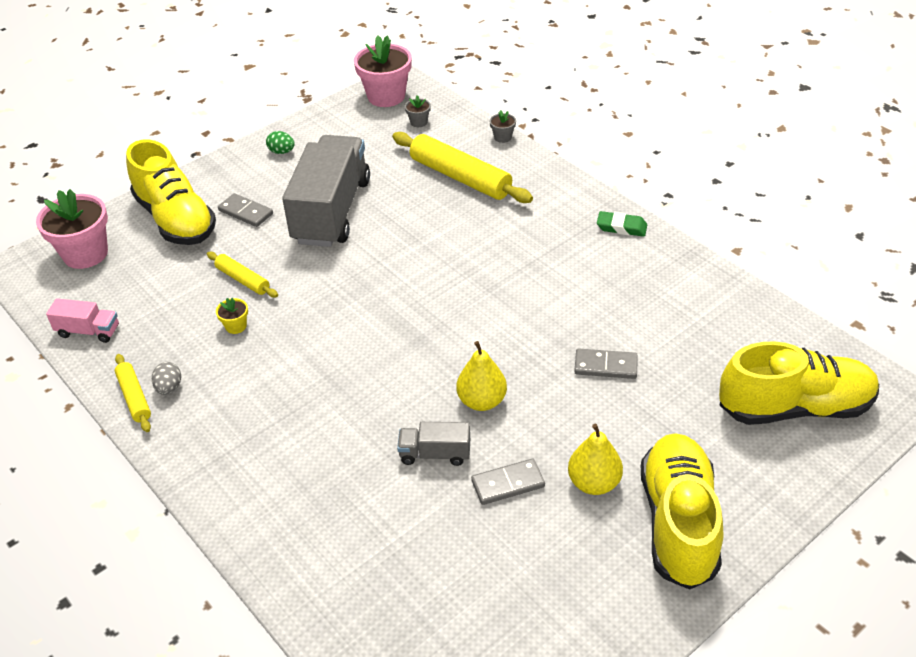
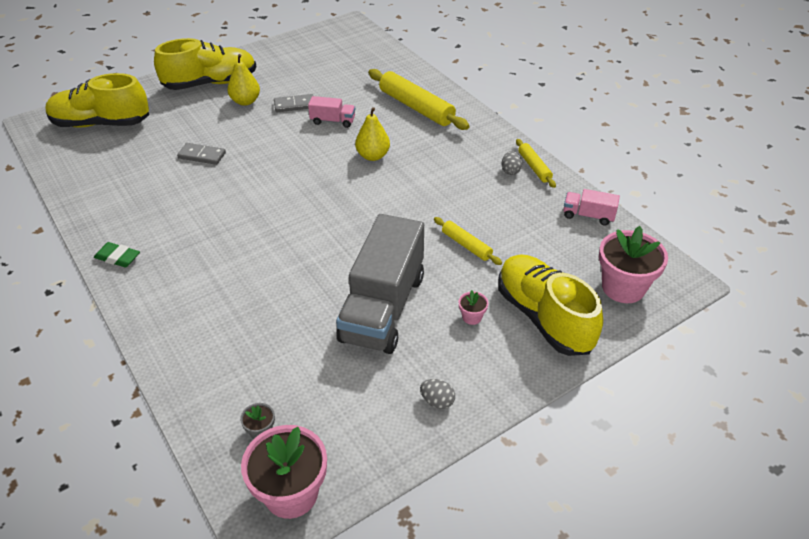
camera: 175 degrees left, 0 degrees up
yellow flower pot [216,298,248,334] -> none
grey domino [218,193,273,227] -> pink flower pot [459,290,488,325]
green egg [266,131,295,154] -> grey egg [420,379,455,409]
yellow rolling pin [392,132,533,203] -> yellow rolling pin moved to [368,69,470,130]
grey truck [397,422,470,466] -> pink truck [308,96,355,128]
yellow pear [456,341,507,411] -> yellow pear moved to [355,107,390,161]
grey flower pot [490,110,516,143] -> none
yellow shoe [641,433,723,589] -> yellow shoe turned 120 degrees counterclockwise [154,38,256,90]

